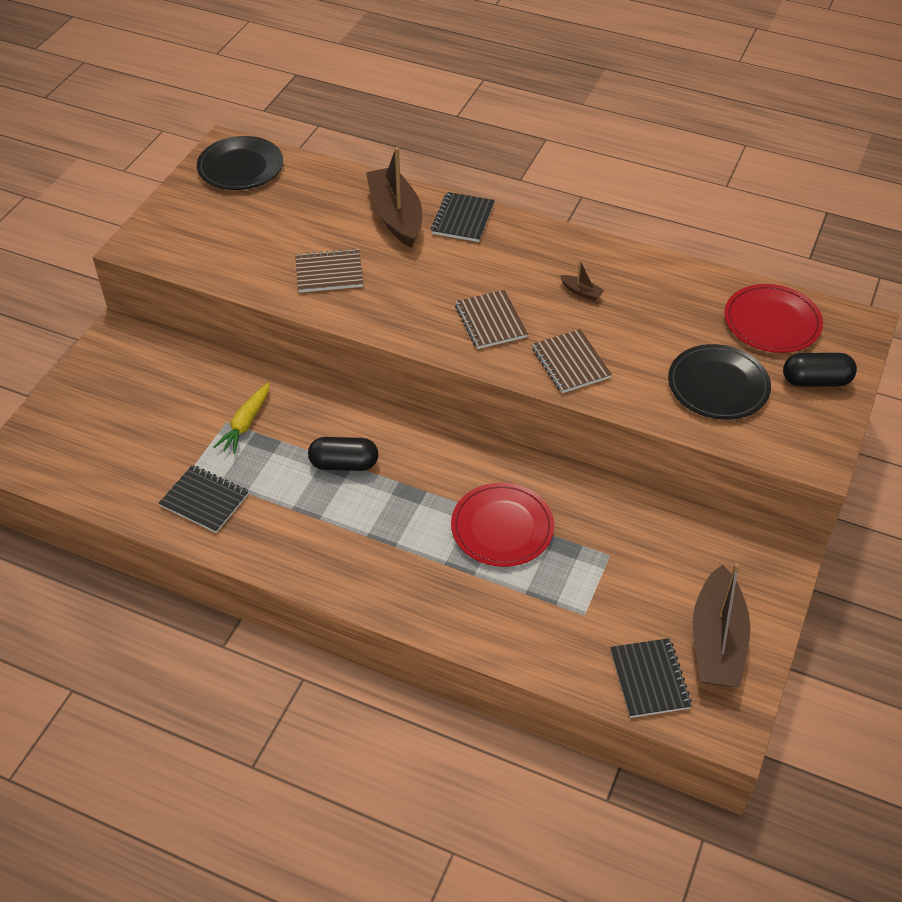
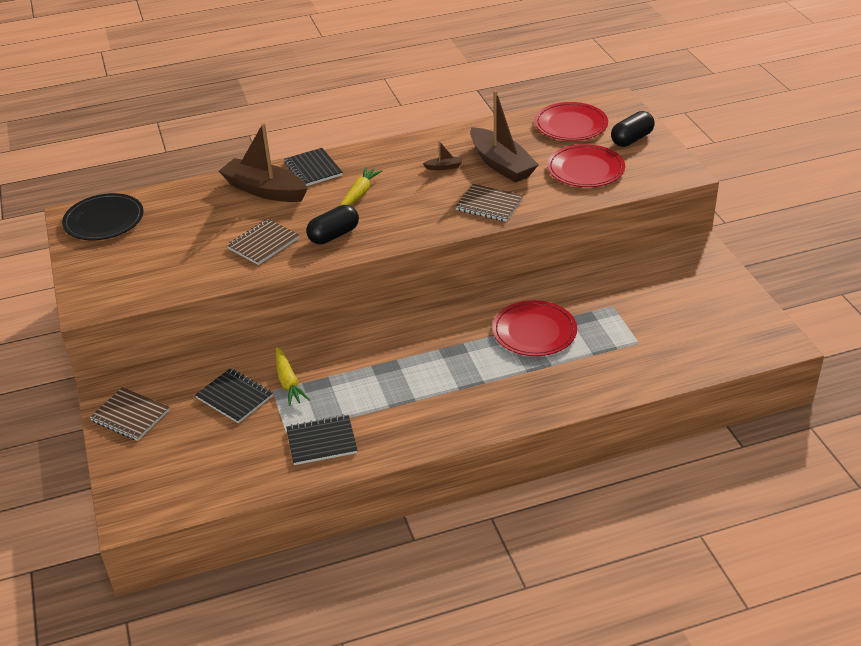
camera: 40 degrees left, 10 degrees down
black capsule [308,437,378,471] -> black capsule moved to [306,205,359,244]
brown notebook [455,290,528,349] -> brown notebook moved to [89,387,170,441]
black notebook [610,638,692,718] -> black notebook moved to [195,368,273,423]
black plate [668,344,771,420] -> red plate [547,144,625,187]
brown boat [693,563,750,687] -> brown boat moved to [470,90,539,183]
none -> yellow carrot [340,167,383,206]

